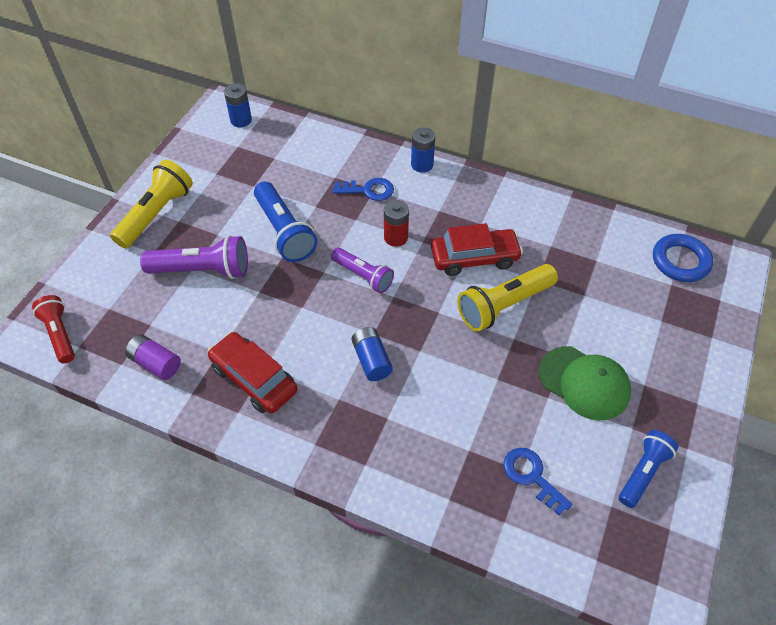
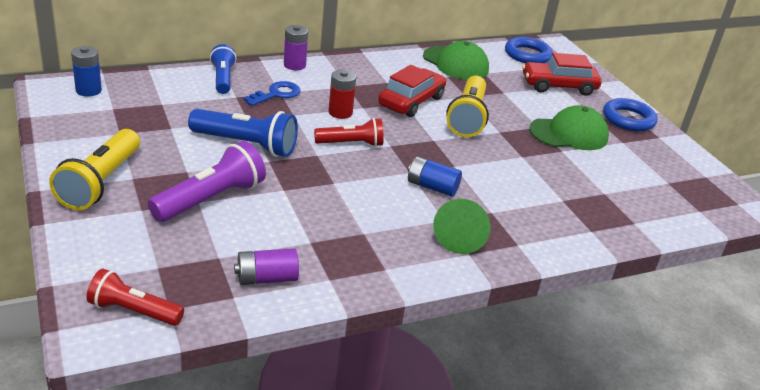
camera: 50 degrees left, 20 degrees down
yellow flashlight [110,160,193,248] -> yellow flashlight turned 150 degrees counterclockwise [49,129,140,210]
red car [208,332,298,413] -> red car moved to [522,53,602,96]
purple flashlight [331,247,394,293] -> red flashlight [314,118,384,147]
blue battery [411,127,435,173] -> purple battery [284,25,308,70]
blue key [503,448,572,515] -> none
blue flashlight [619,430,678,508] -> blue flashlight moved to [210,44,236,94]
none -> green cap [423,41,489,80]
none -> green cone [433,199,490,254]
none -> blue ring [603,98,657,131]

